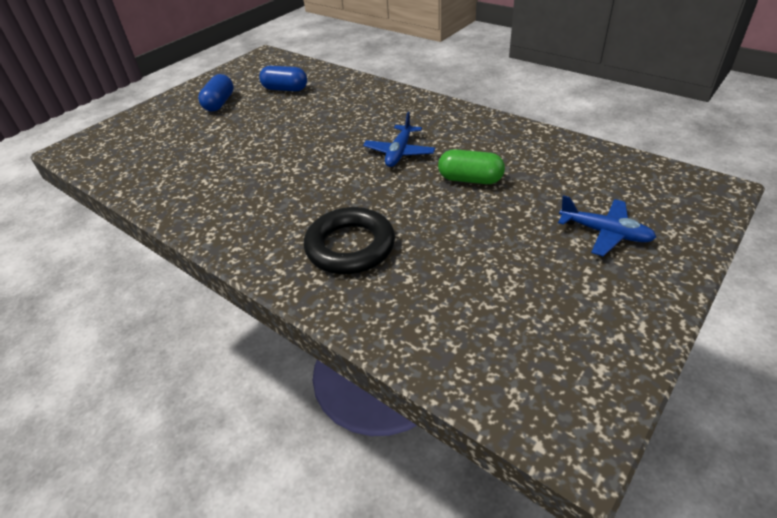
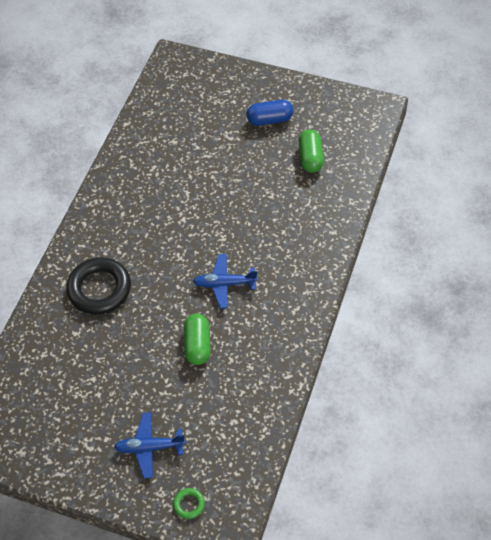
camera: 70 degrees right, 15 degrees up
blue capsule [259,66,307,91] -> green capsule [298,129,324,173]
blue plane [558,195,657,256] -> blue plane turned 75 degrees clockwise [114,412,186,479]
none -> green ring [173,488,205,519]

